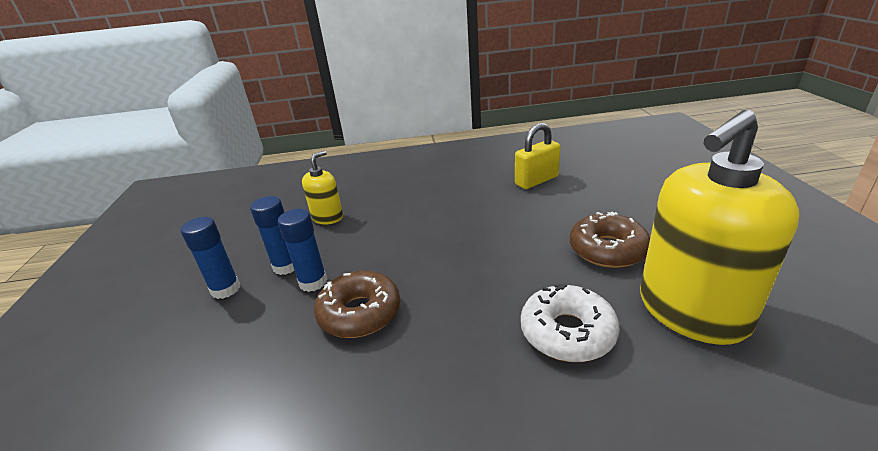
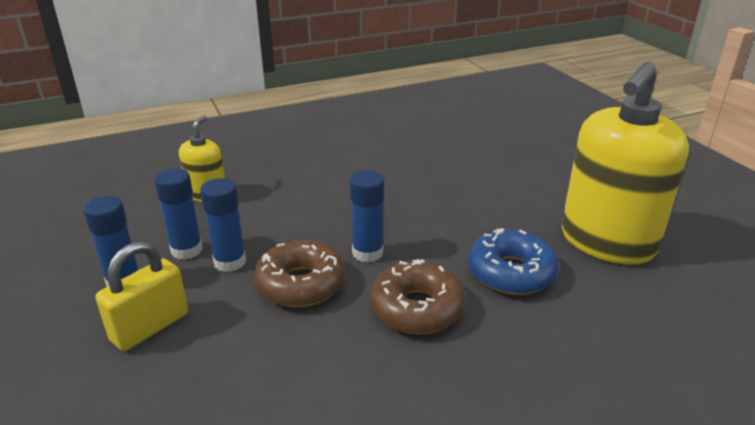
camera: 20 degrees left, 0 degrees up
yellow padlock [515,123,560,189] -> yellow padlock moved to [95,241,188,351]
white donut [521,283,619,362] -> blue donut [468,228,559,295]
brown donut [570,212,650,268] -> brown donut moved to [370,259,466,334]
none -> blue glue stick [350,170,384,263]

